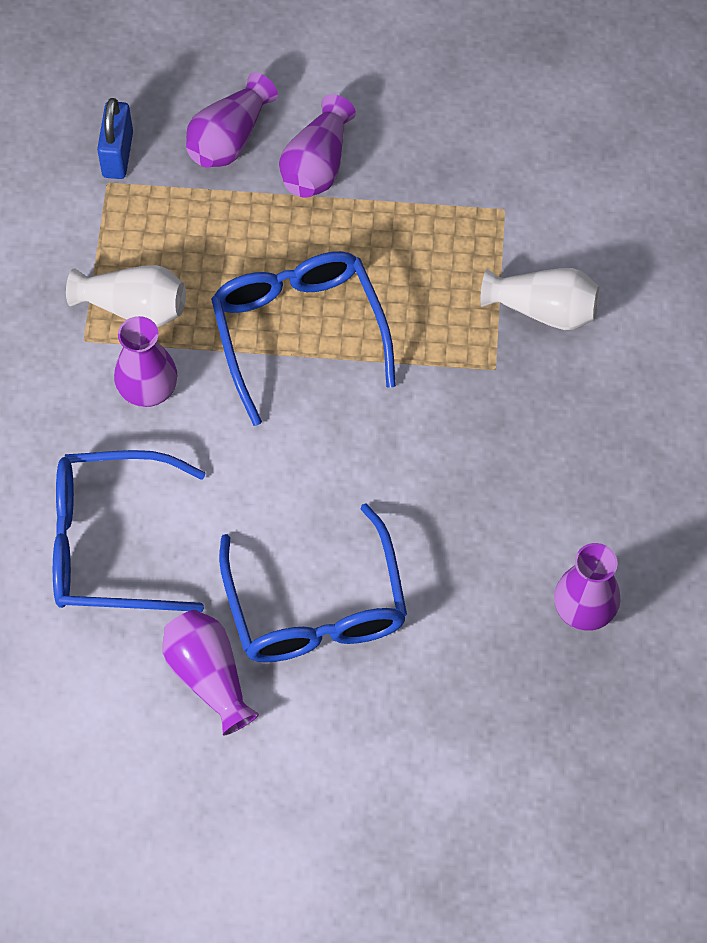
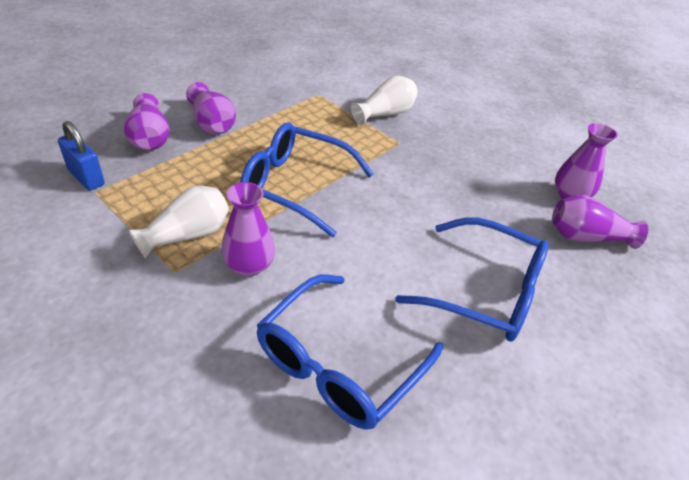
camera: 55 degrees left, 20 degrees down
purple vase [163,610,259,736] -> purple vase moved to [552,195,648,249]

